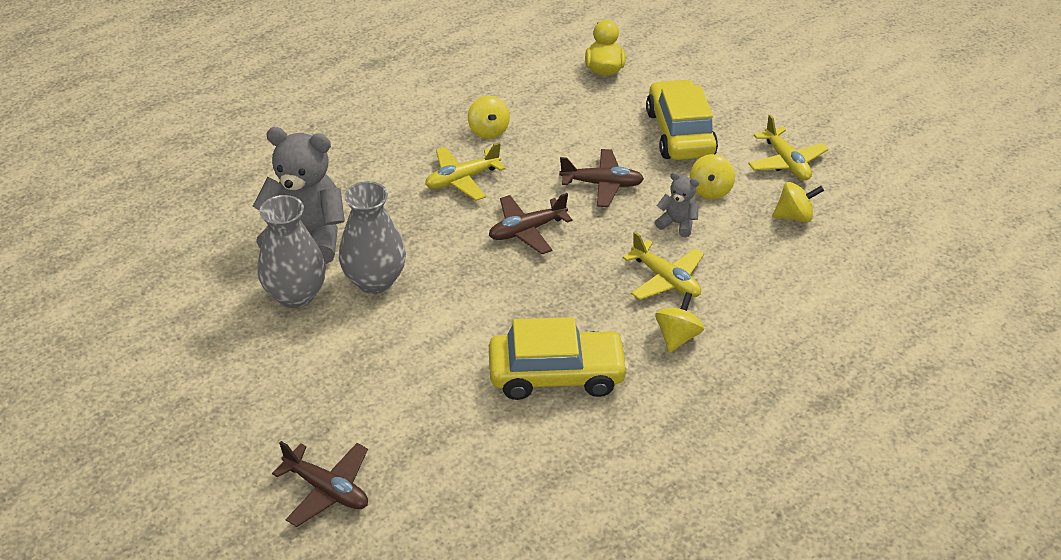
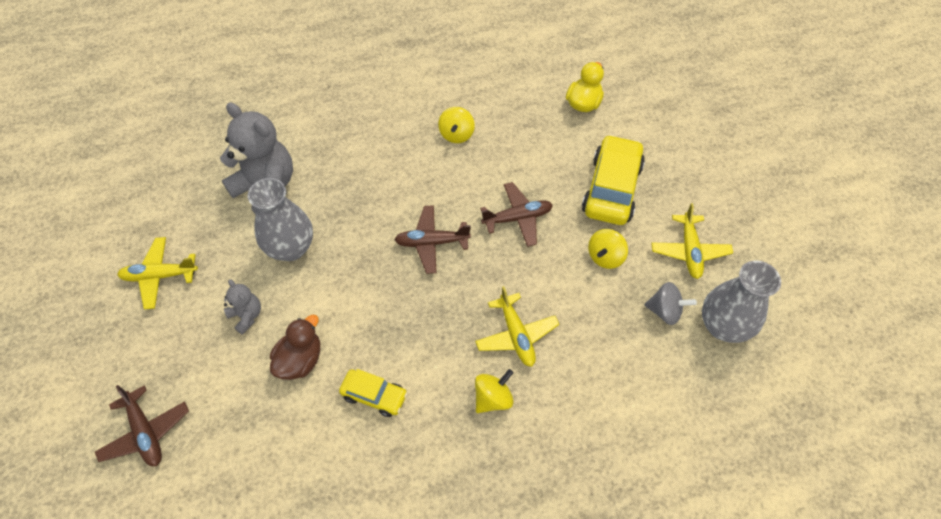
camera: 25 degrees right, 15 degrees up
grey vase [257,195,326,308] -> grey vase moved to [702,260,781,343]
yellow plane [425,142,505,201] -> yellow plane moved to [117,237,198,309]
yellow car [489,317,629,400] -> yellow car [339,369,408,417], size x0.55
brown plane [559,149,644,207] -> brown plane turned 45 degrees counterclockwise [480,182,553,247]
grey teddy bear [655,172,699,237] -> grey teddy bear moved to [224,279,261,335]
yellow spinning top [772,182,824,223] -> grey spinning top [644,282,697,325]
none -> brown duck [270,315,320,380]

